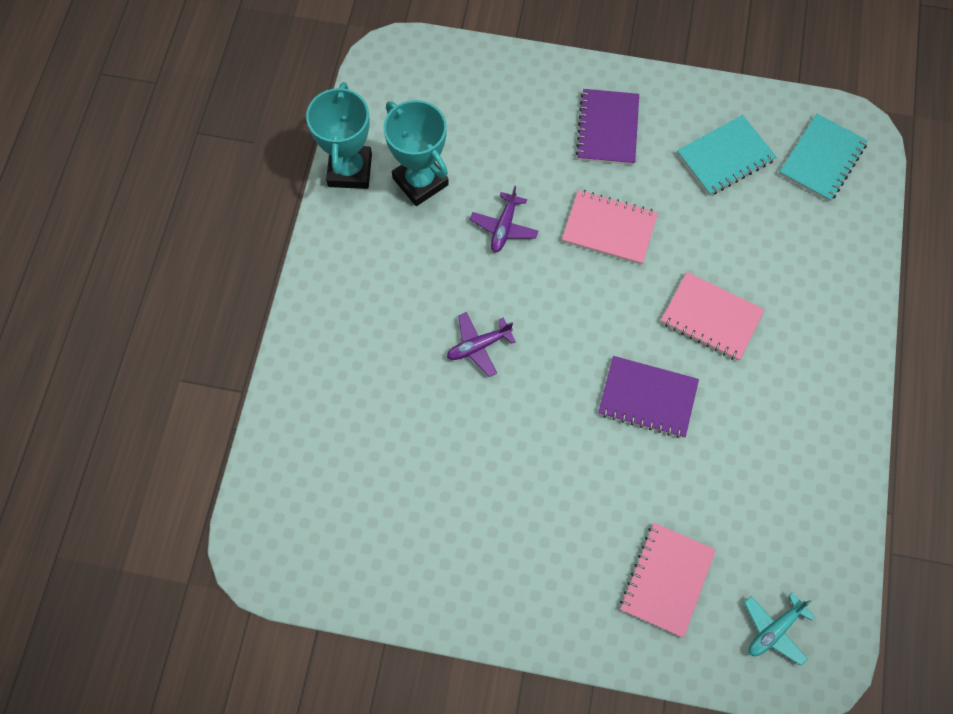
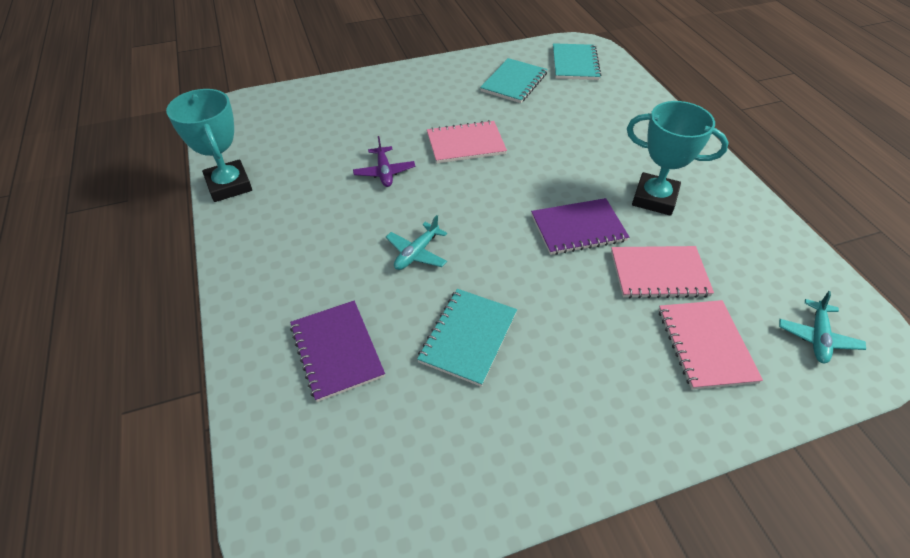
camera: 30 degrees left, 20 degrees down
turquoise trophy [383,100,449,206] -> turquoise trophy moved to [627,101,729,216]
purple plane [447,312,516,377] -> turquoise plane [386,215,447,270]
purple notebook [576,89,639,165] -> purple notebook moved to [290,301,385,402]
pink notebook [661,272,765,361] -> pink notebook moved to [611,246,714,298]
none -> turquoise notebook [417,289,517,387]

